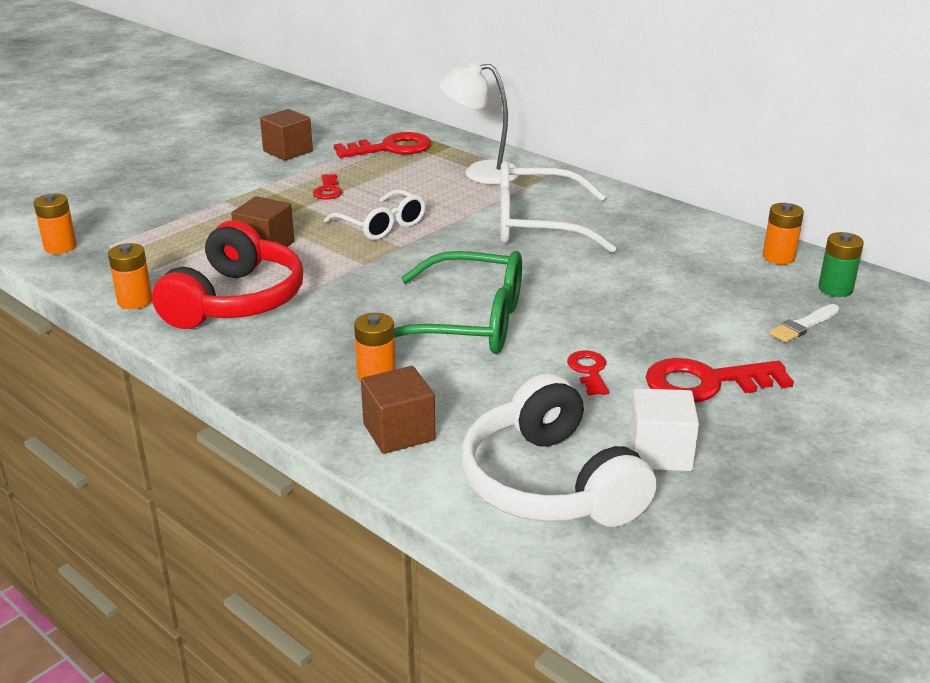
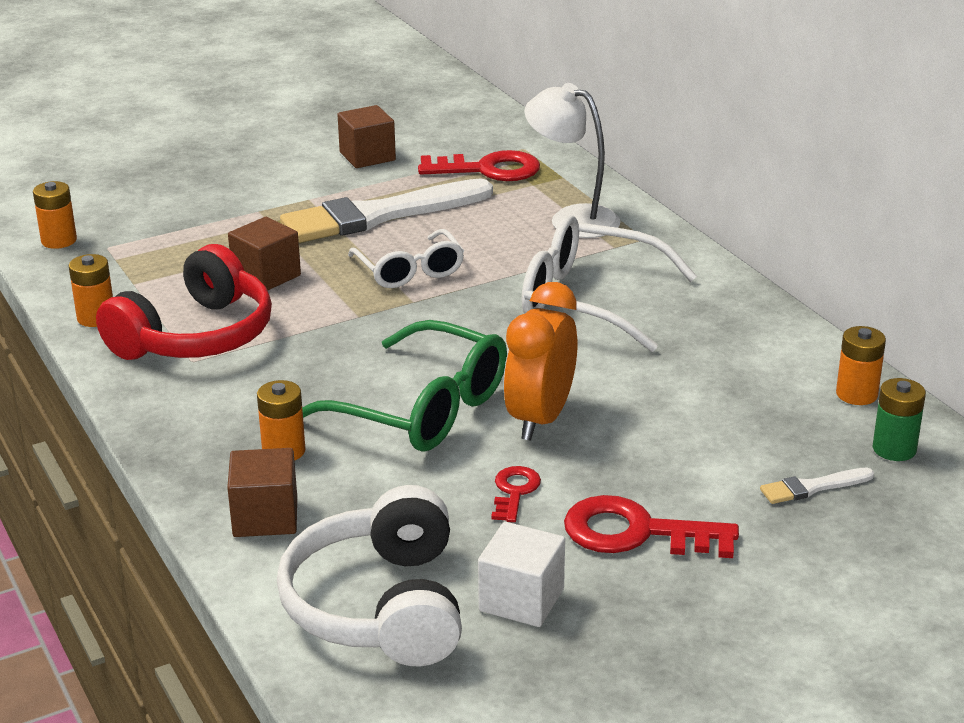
camera: 20 degrees right, 0 degrees up
red key [313,174,342,199] -> white brush [280,178,493,243]
none -> orange clock [503,282,578,441]

